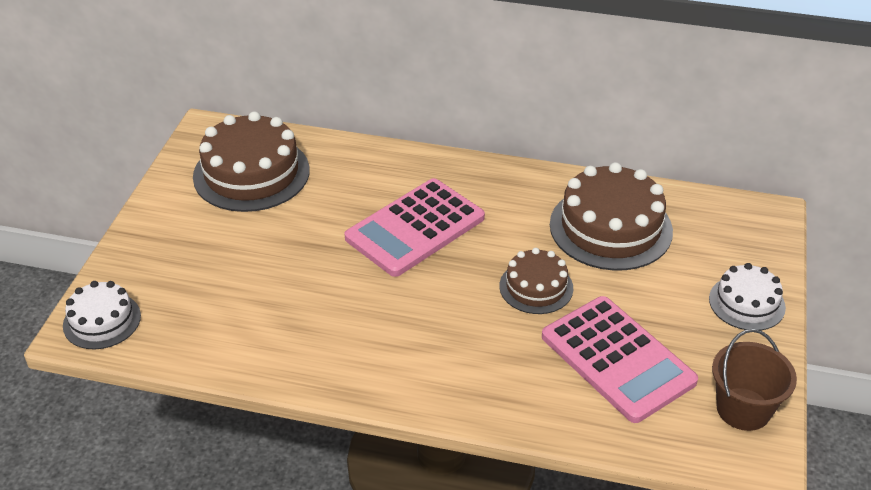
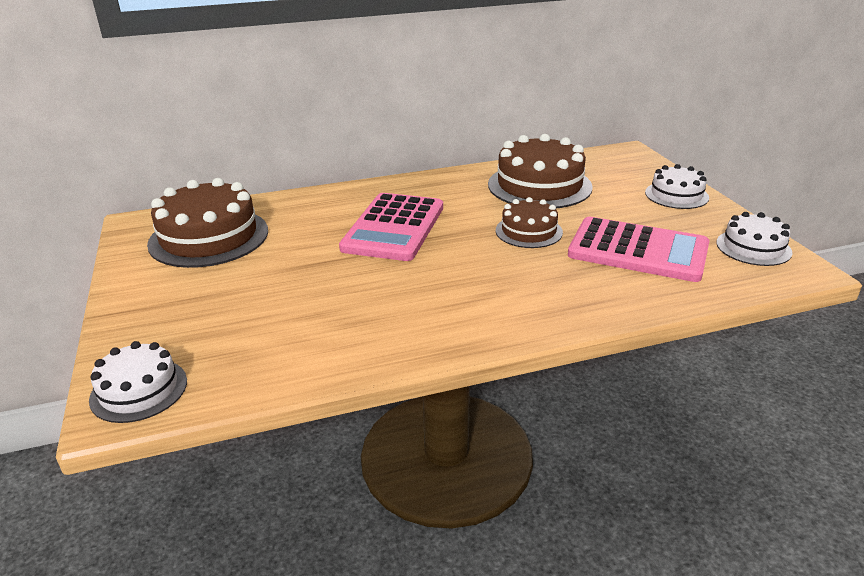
camera: 30 degrees left, 10 degrees down
brown bucket [712,329,797,431] -> white cake [716,212,793,266]

